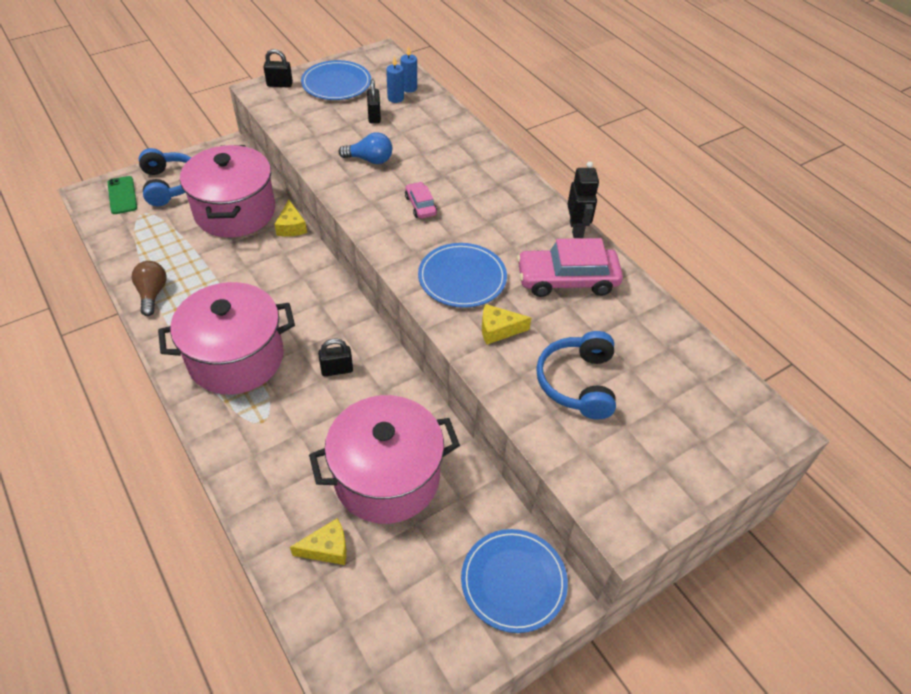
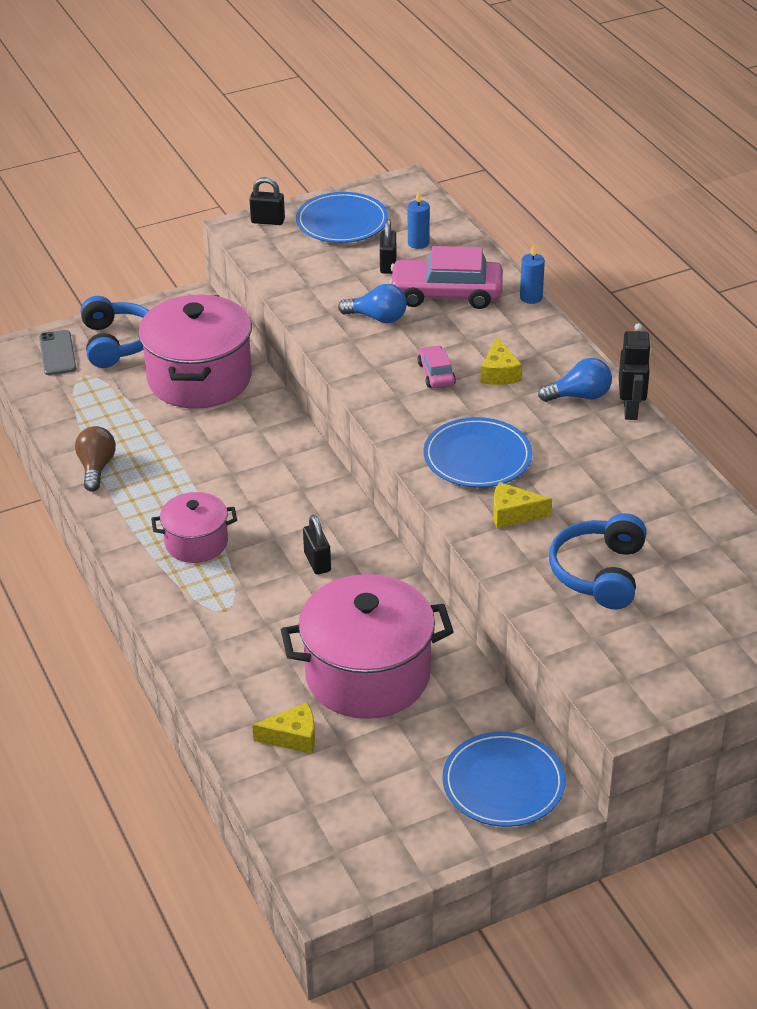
camera: 10 degrees right, 10 degrees down
green phone [107,176,137,214] -> grey phone [39,330,76,375]
pink pot [158,282,295,394] -> pink pot [151,492,237,563], size x0.55
yellow cheese [274,200,307,237] -> yellow cheese moved to [481,337,522,385]
black padlock [318,339,353,376] -> black padlock turned 75 degrees clockwise [303,515,331,575]
blue candle [400,46,417,93] -> blue candle moved to [520,244,545,304]
pink car [517,238,623,297] -> pink car moved to [389,246,503,309]
none -> blue light bulb [538,358,612,402]

